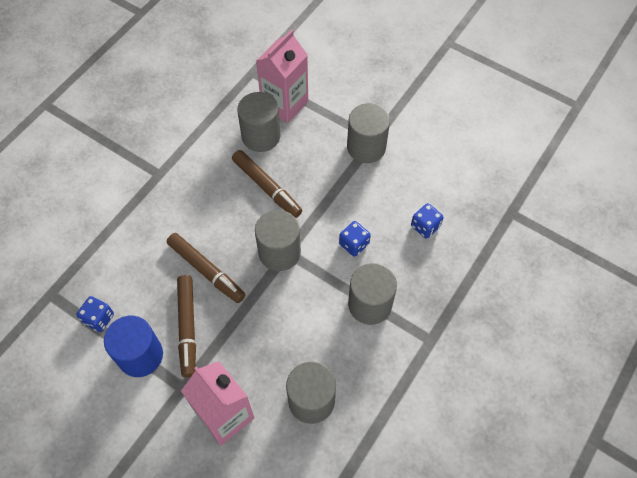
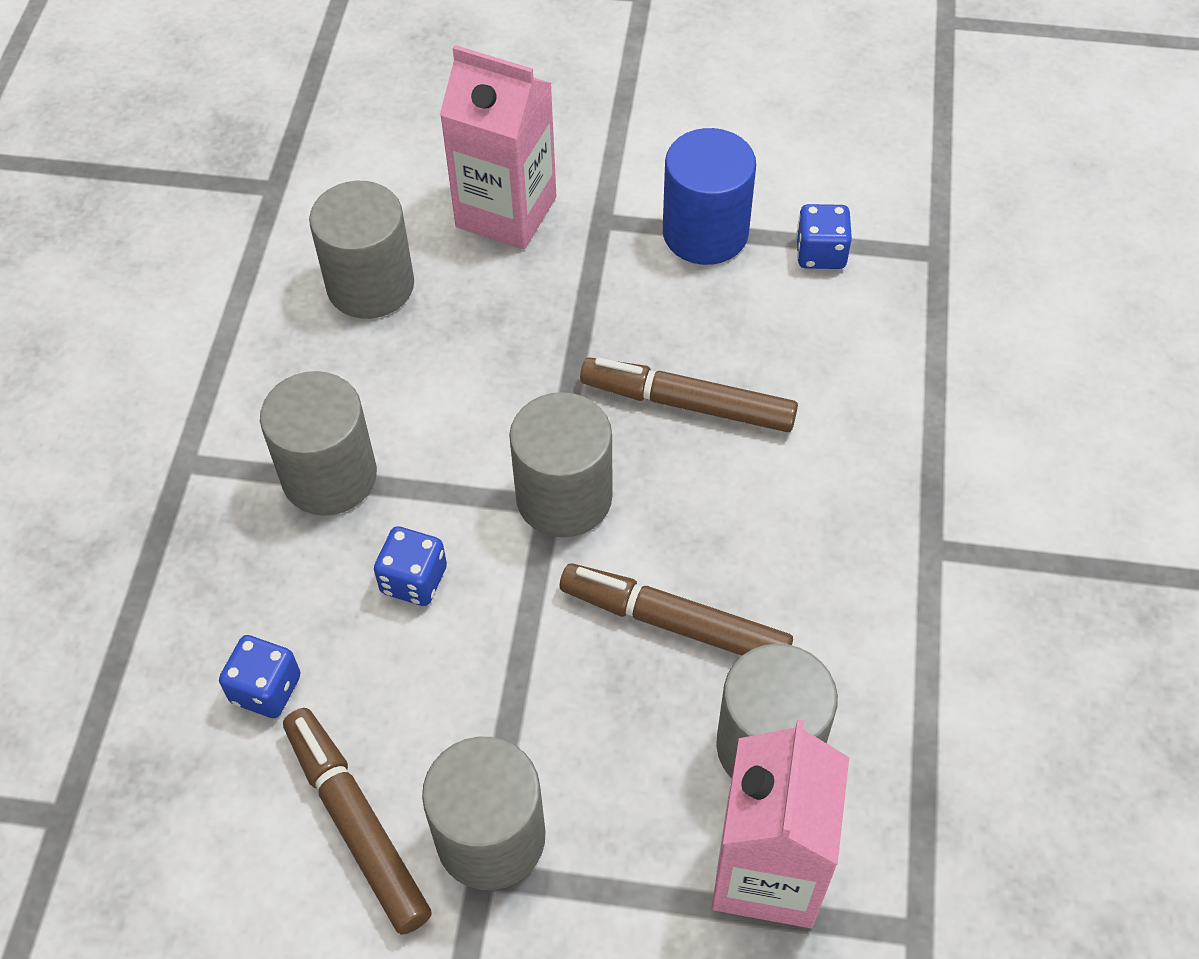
camera: 155 degrees right, 5 degrees down
brown marker [177,275,196,378] -> brown marker moved to [283,708,432,935]

